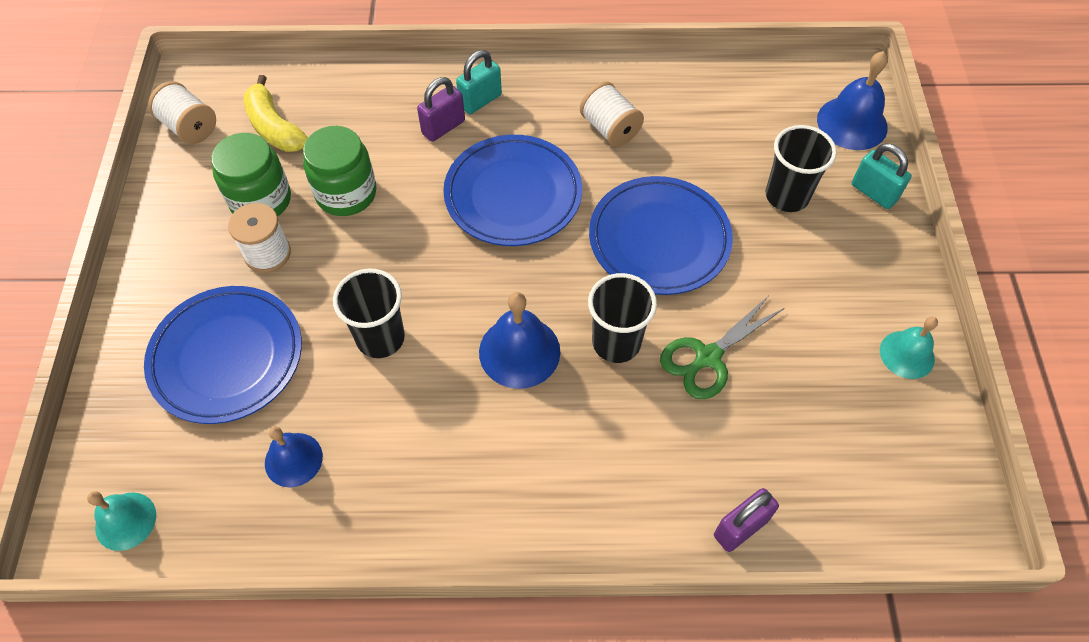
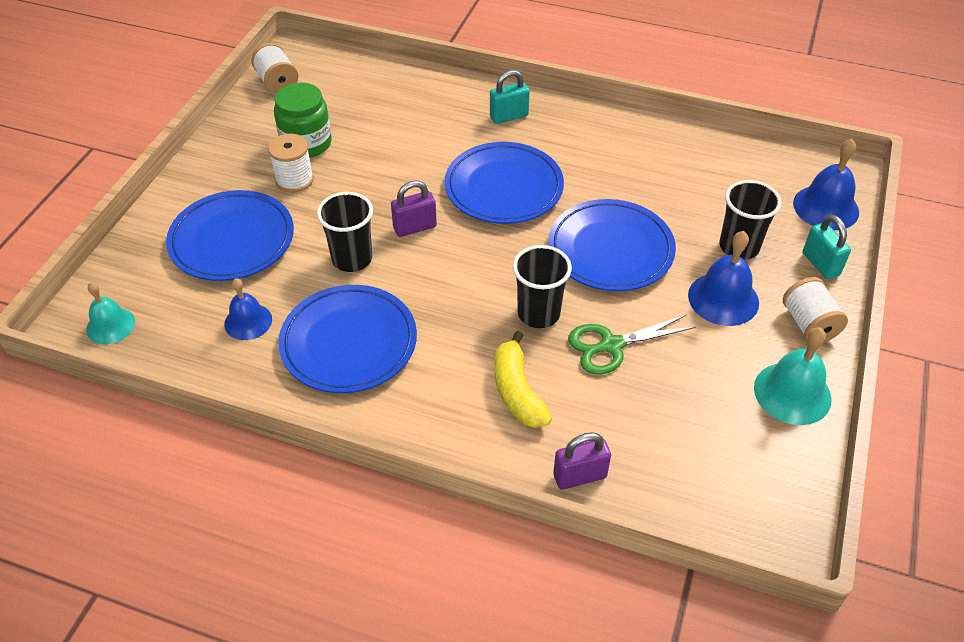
camera: 20 degrees right, 10 degrees down
yellow banana [243,75,308,152] -> yellow banana moved to [495,331,552,428]
green jar [303,126,377,216] -> none
purple padlock [417,77,465,142] -> purple padlock moved to [391,181,437,237]
blue bell [479,292,560,389] -> blue bell moved to [688,231,759,326]
white spool [580,82,644,147] -> white spool moved to [783,277,848,342]
turquoise bell [880,317,938,379] -> turquoise bell [754,327,832,425], size x1.51
none -> blue plate [279,285,417,393]

